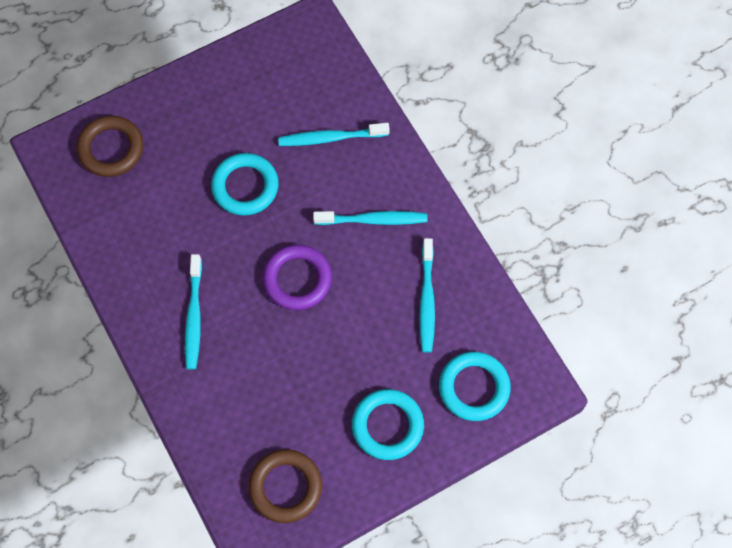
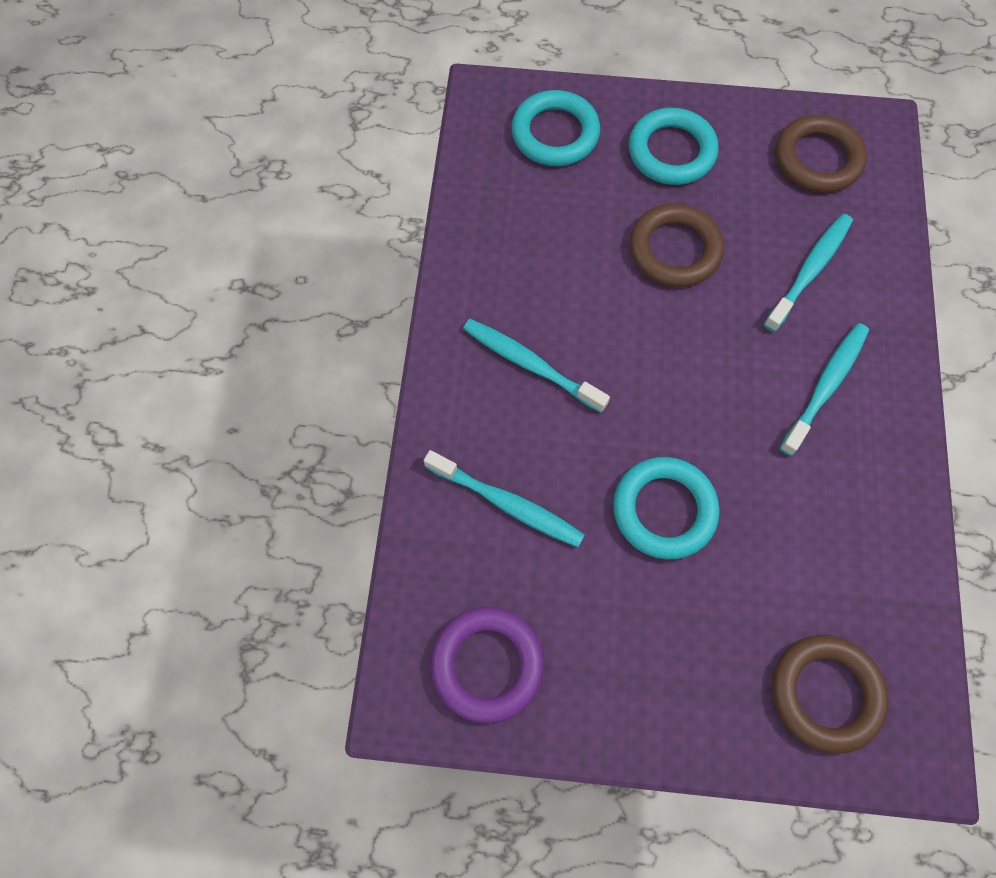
camera: 145 degrees left, 0 degrees up
purple ring [263,244,332,310] -> purple ring moved to [431,607,544,723]
turquoise toothbrush [419,238,435,353] -> turquoise toothbrush moved to [764,214,853,332]
none -> brown ring [630,204,724,287]

